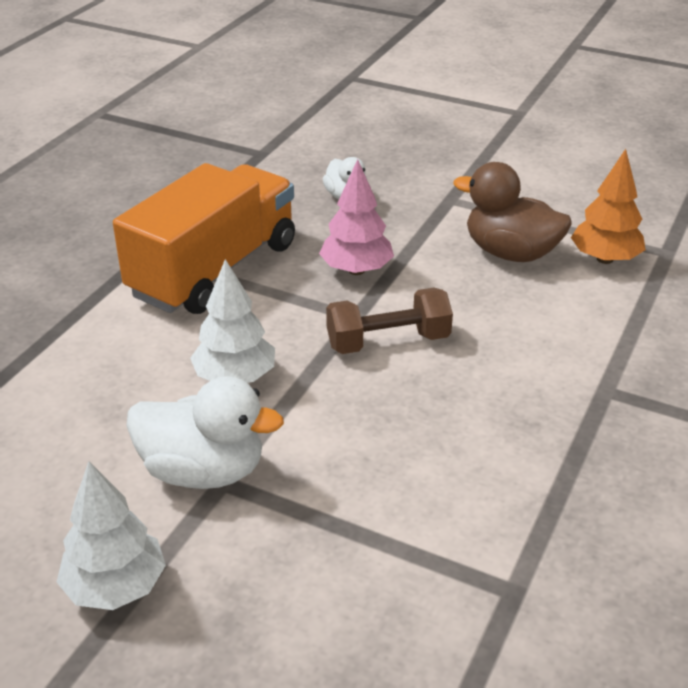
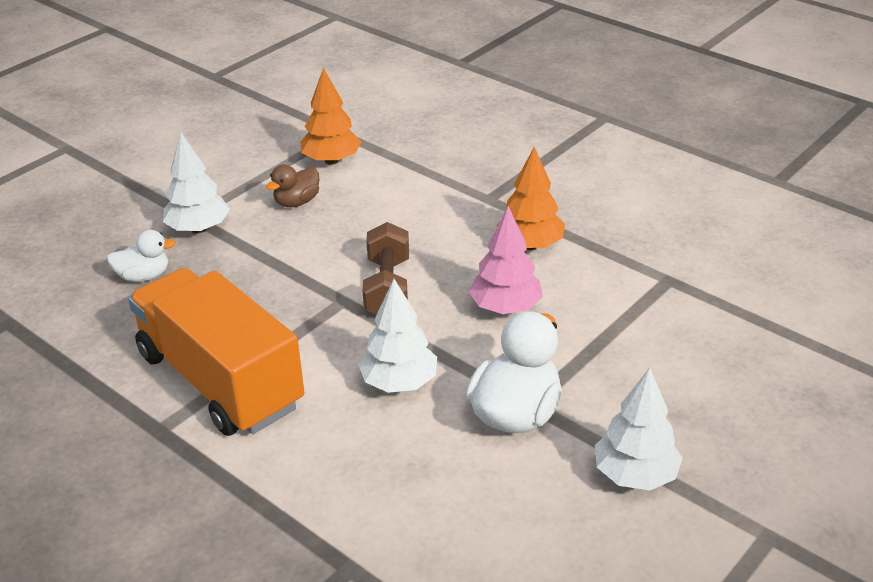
camera: 75 degrees left, 0 degrees up
pink tree [319,159,394,275] -> pink tree moved to [469,206,543,314]
brown duck [453,162,572,262] -> brown duck [266,164,319,207], size x0.58
none -> white tree [163,133,230,234]
none -> orange tree [496,147,565,250]

